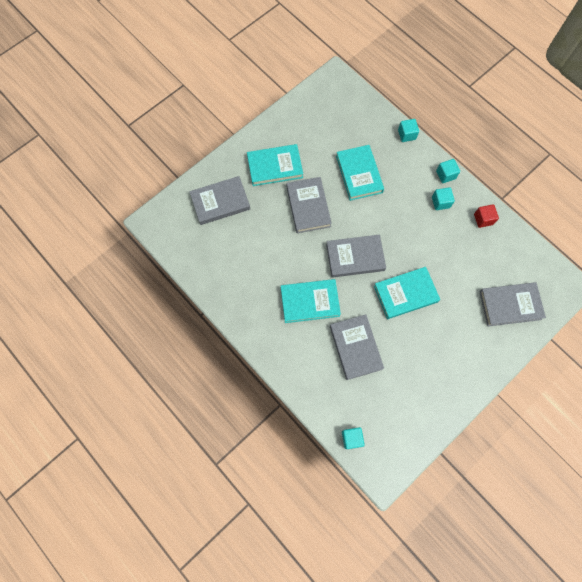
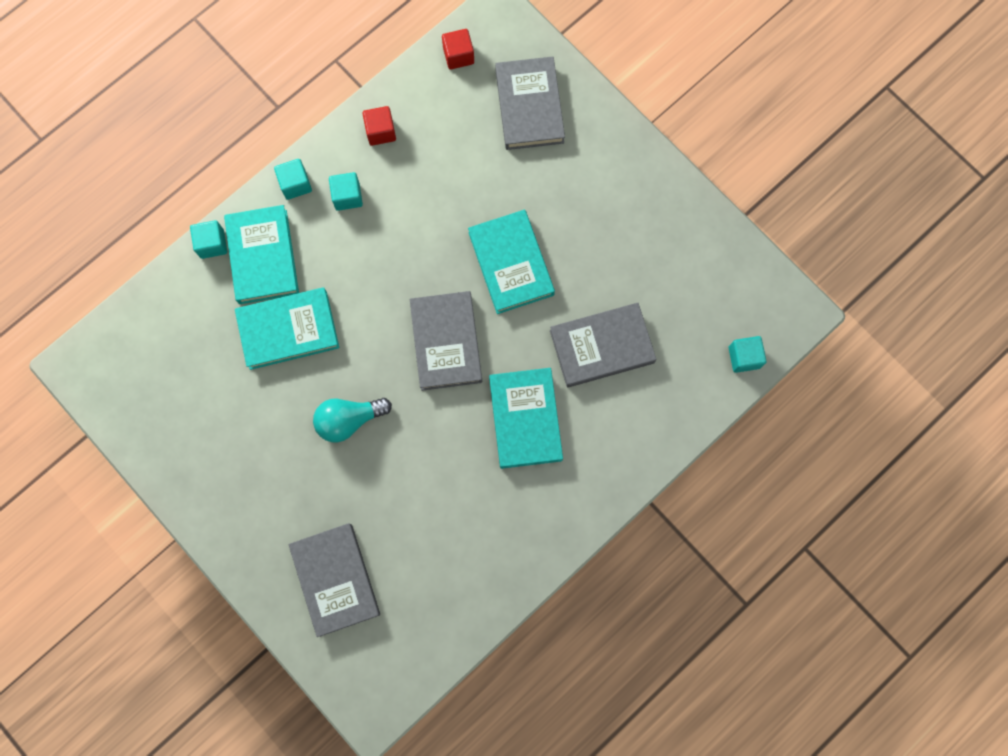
camera: 90 degrees left, 5 degrees up
turquoise book [247,144,303,186] -> turquoise book moved to [224,205,299,304]
grey book [286,177,332,233] -> turquoise light bulb [313,398,392,443]
none -> red cube [442,29,474,70]

